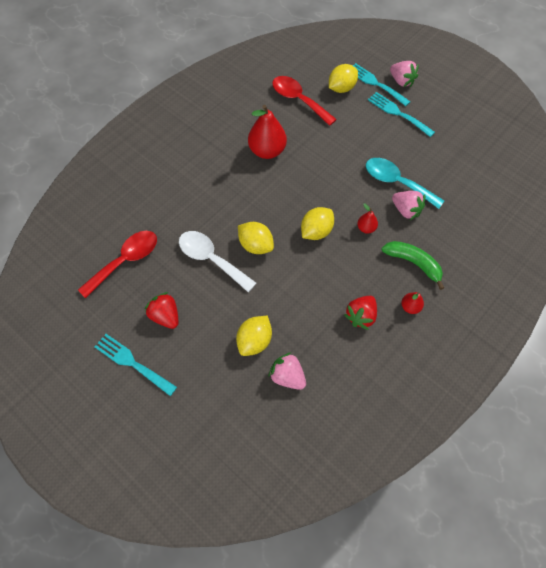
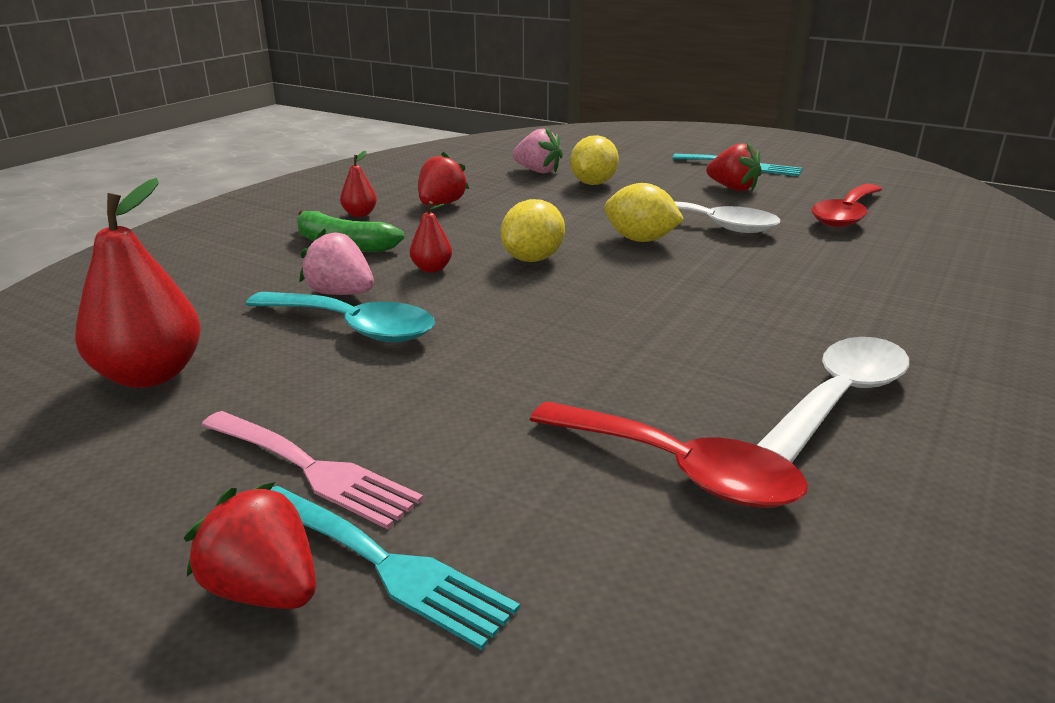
camera: 170 degrees right, 35 degrees down
red pear [248,105,287,159] -> red pear moved to [75,178,201,388]
yellow lemon [329,64,358,93] -> none
turquoise fork [368,92,435,137] -> pink fork [201,411,424,529]
pink strawberry [390,61,419,87] -> red strawberry [184,482,316,609]
none -> white spoon [757,337,909,463]

